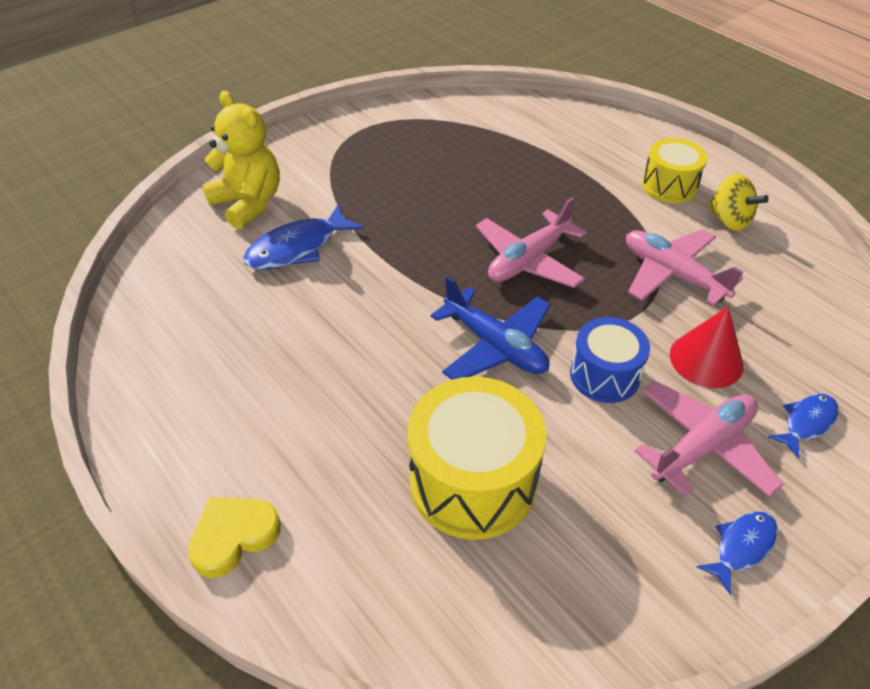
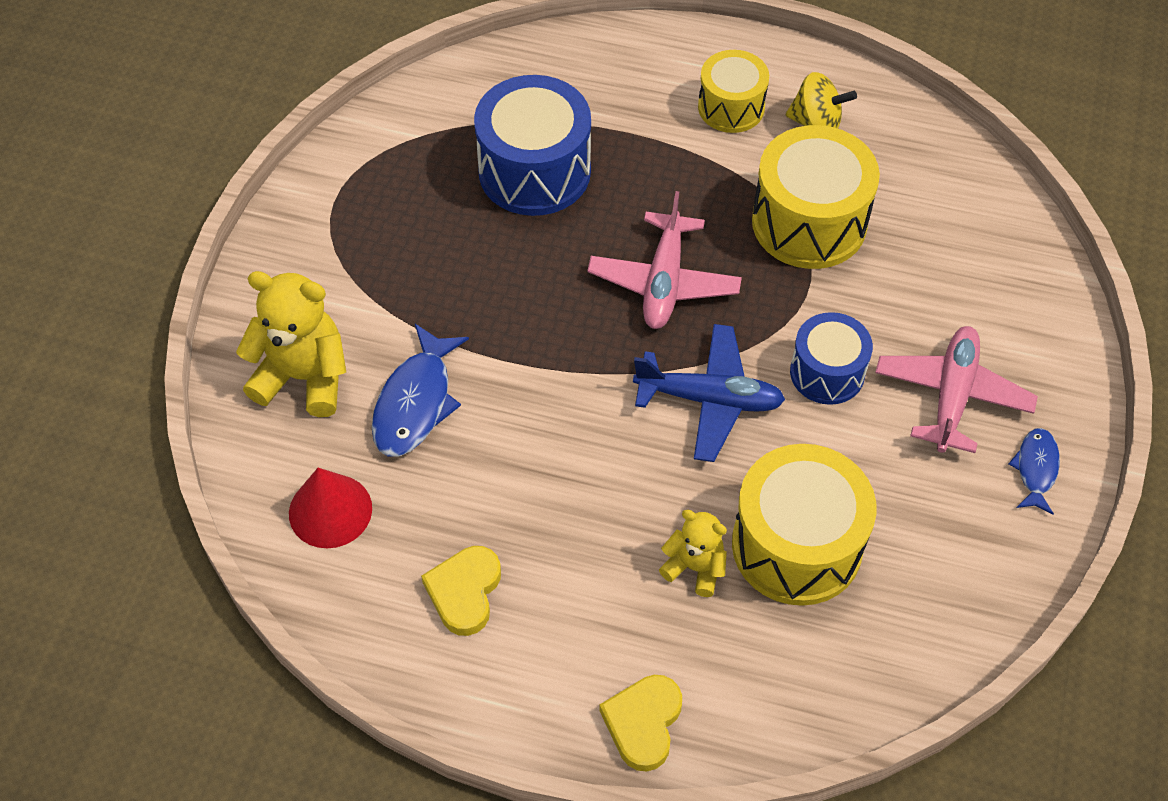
camera: 35 degrees left, 10 degrees up
pink plane [626,229,743,306] -> yellow drum [752,125,880,269]
red cone [670,306,744,388] -> red cone moved to [289,468,372,548]
blue fish [768,394,839,459] -> none
none -> yellow heart [421,546,501,636]
none -> blue drum [474,75,591,216]
none -> yellow teddy bear [659,510,727,597]

